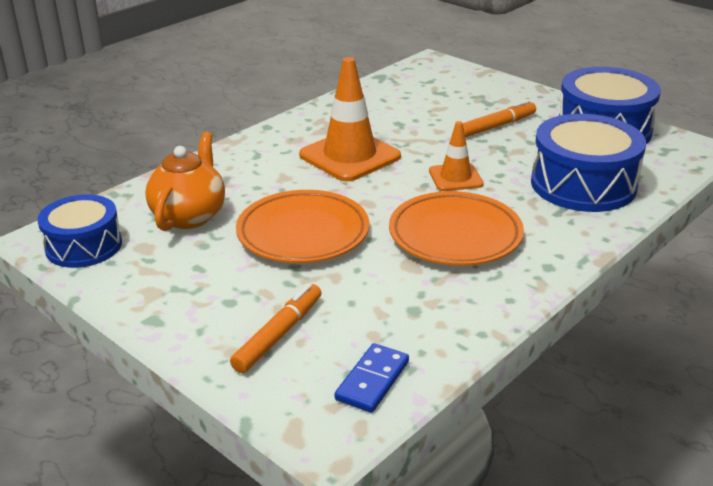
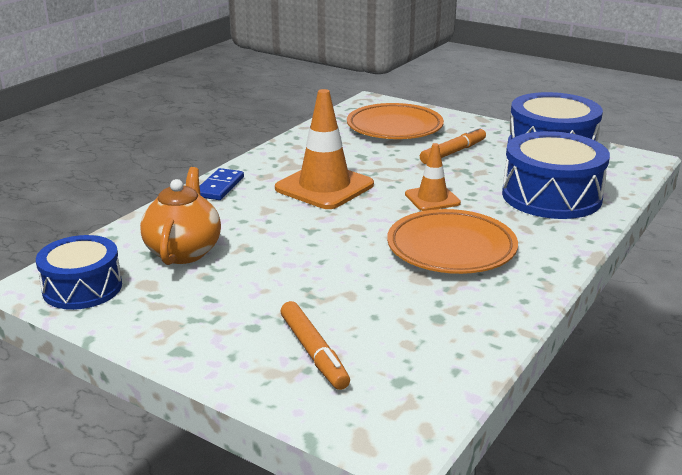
camera: 10 degrees left, 5 degrees down
orange marker [230,284,322,373] -> orange marker turned 135 degrees clockwise [281,301,350,390]
orange plate [236,190,369,263] -> orange plate moved to [347,103,444,139]
blue domino [335,343,409,413] -> blue domino moved to [200,168,244,200]

